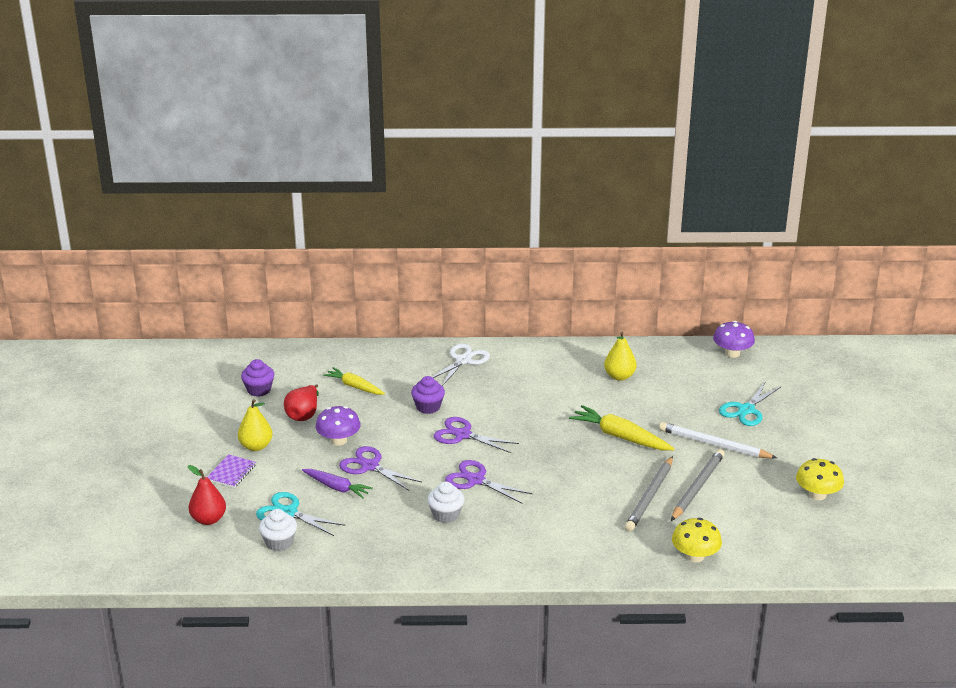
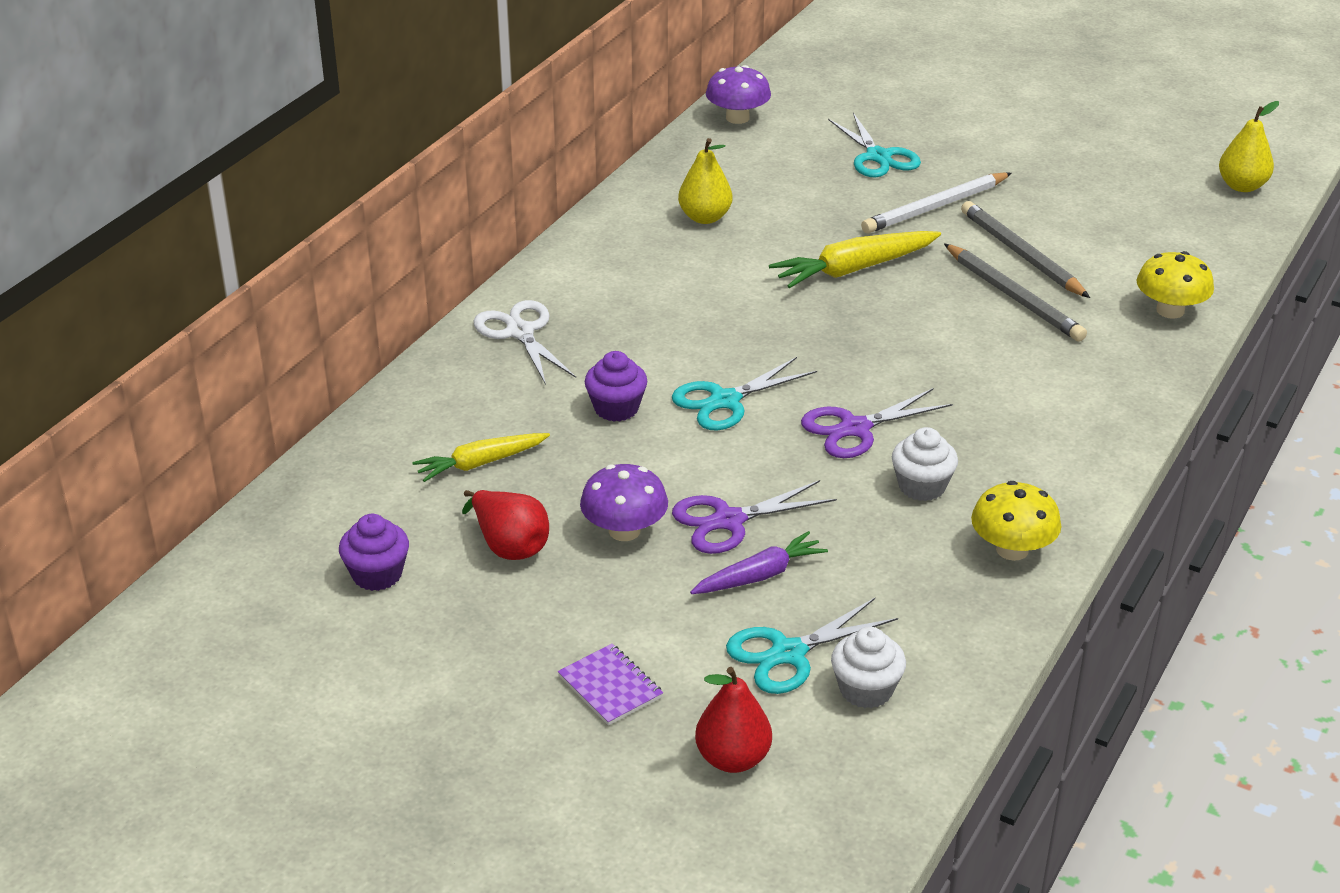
camera: 60 degrees left, 5 degrees up
yellow pear [238,399,273,451] -> yellow pear moved to [1219,101,1279,192]
purple scissors [434,417,519,453] -> turquoise scissors [672,357,817,431]
yellow mushroom [796,458,844,500] -> yellow mushroom moved to [971,481,1062,561]

